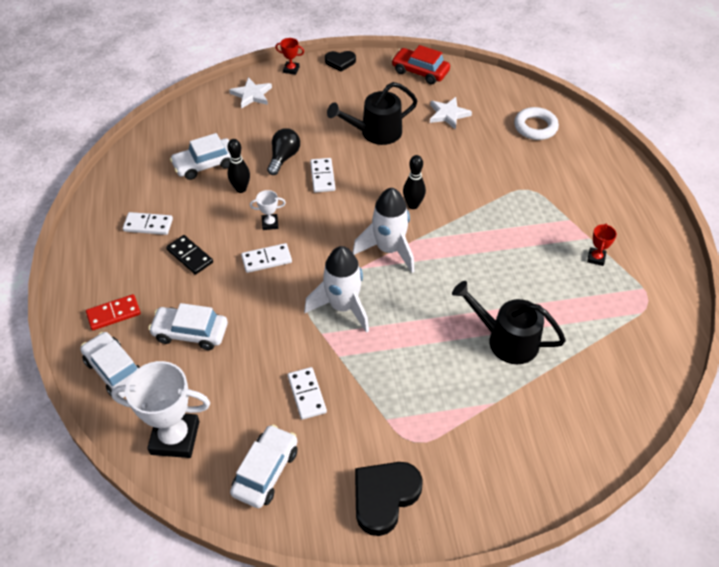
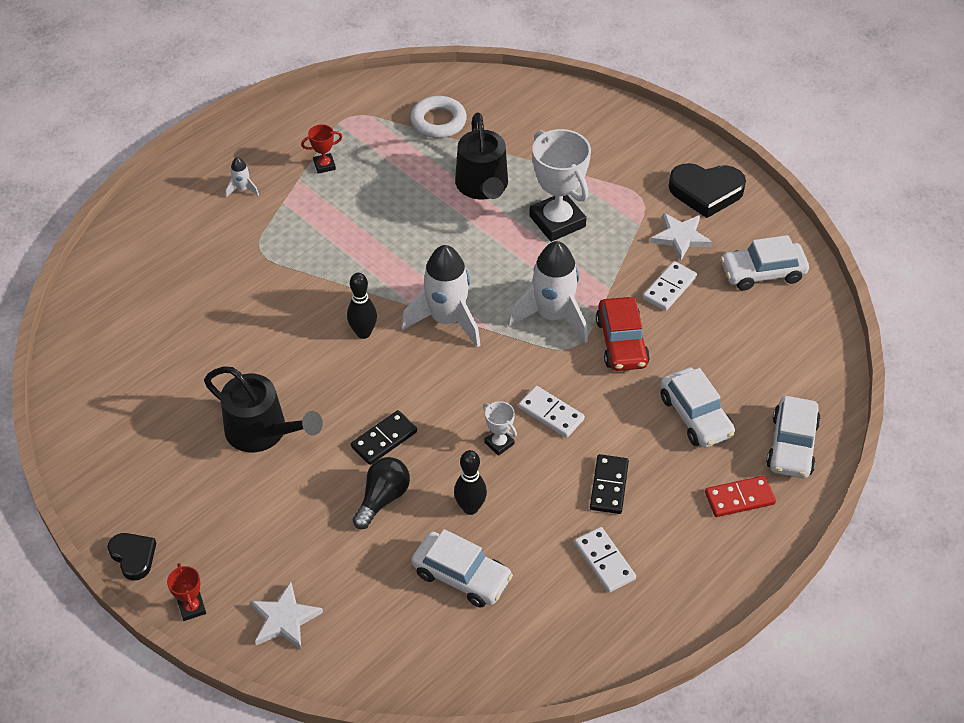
camera: 125 degrees left, 0 degrees up
red domino [86,294,141,330] -> red domino turned 45 degrees counterclockwise [705,476,776,517]
white trophy [111,361,210,458] -> white trophy moved to [529,129,591,242]
black light bulb [267,128,300,175] -> black light bulb turned 135 degrees clockwise [353,457,410,529]
white domino [310,158,335,193] -> black domino [351,410,417,465]
red car [391,45,450,84] -> red car moved to [596,297,650,371]
white star [430,97,472,130] -> white star moved to [650,213,712,261]
white ring [514,107,559,140] -> white ring moved to [410,96,467,138]
none -> white rocket [226,157,259,197]

